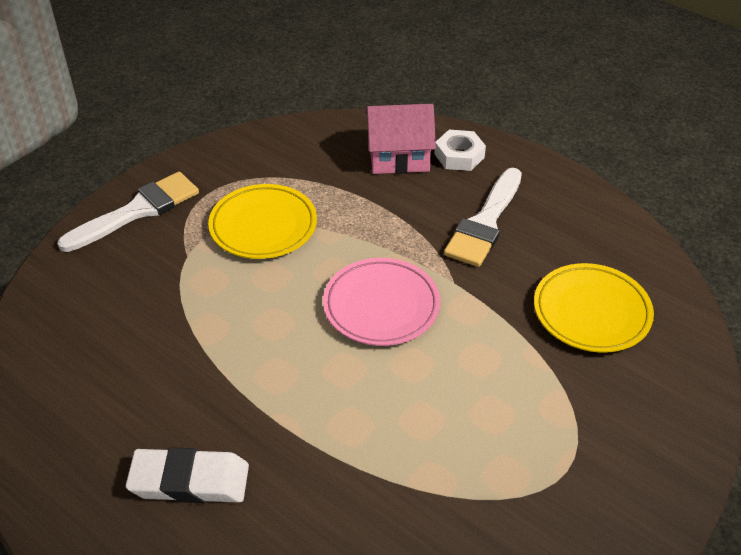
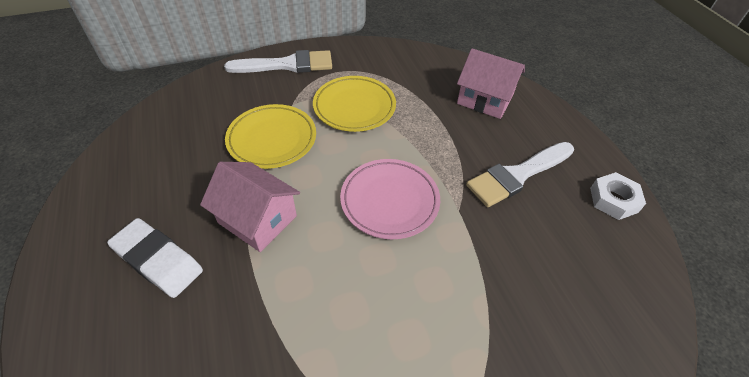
camera: 30 degrees right, 5 degrees up
white nut [434,130,486,171] -> white nut moved to [590,172,646,220]
yellow plate [534,263,654,353] -> yellow plate moved to [225,104,316,169]
none -> pink house [200,162,300,252]

